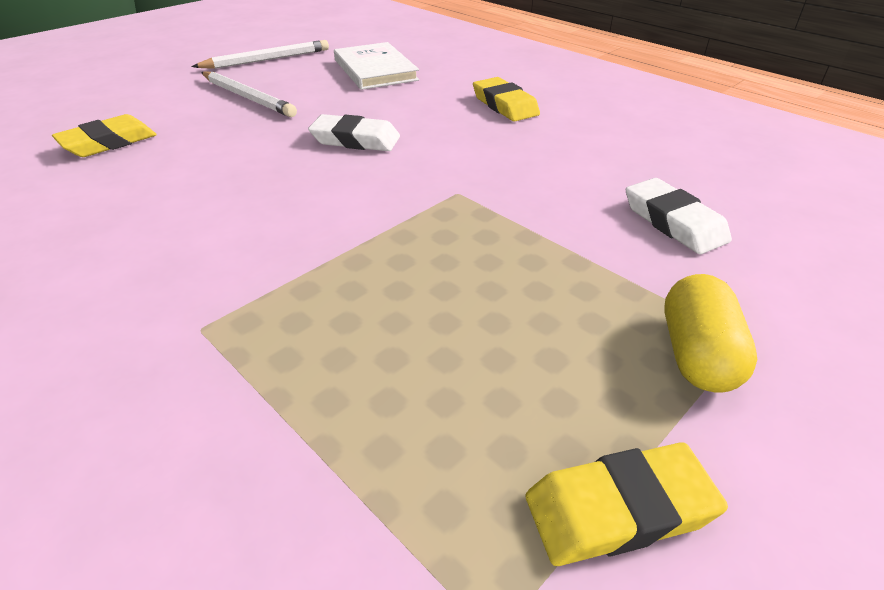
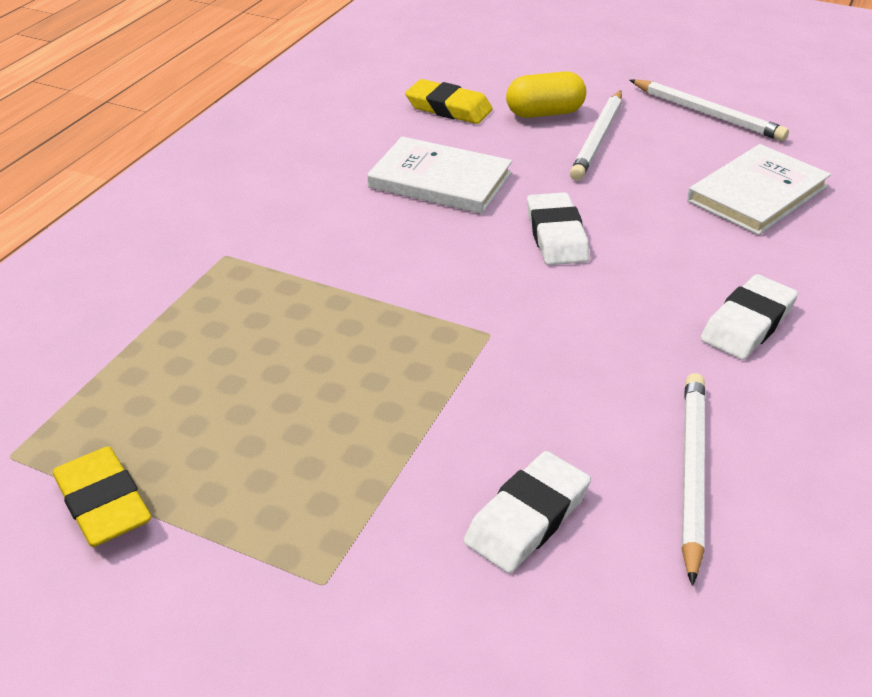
camera: 70 degrees right, 0 degrees up
yellow eraser [473,77,540,121] -> white eraser [701,274,798,360]
yellow capsule [664,274,757,393] -> yellow capsule moved to [506,71,586,118]
none -> white book [367,137,512,214]
none -> white pencil [681,373,705,586]

